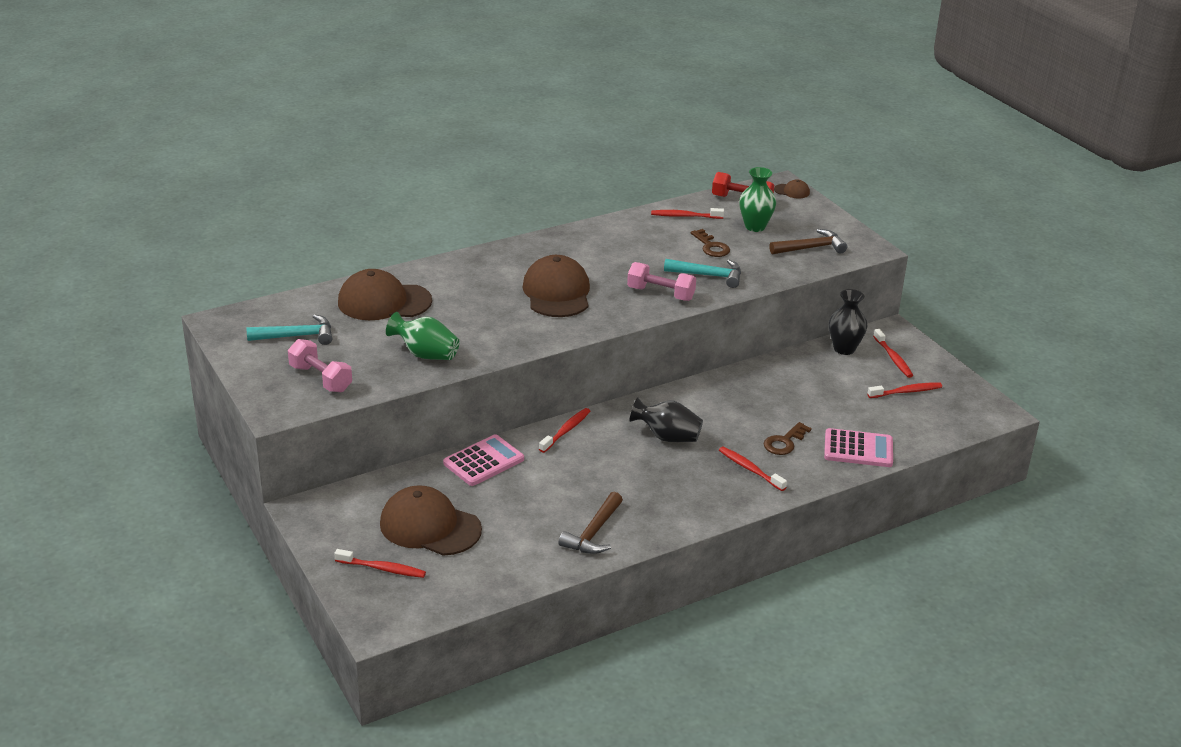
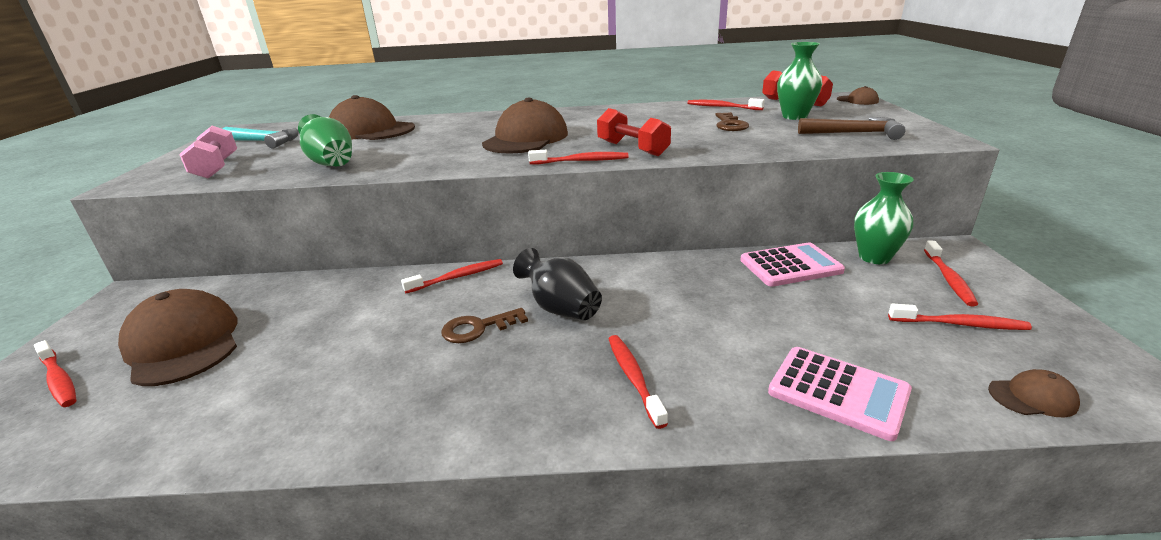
camera: 30 degrees right, 5 degrees down
pink calculator [443,434,524,486] -> pink calculator moved to [740,242,845,287]
brown hammer [559,492,623,554] -> none
pink dumbbell [627,262,696,301] -> red dumbbell [597,108,671,156]
turquoise hammer [664,259,741,288] -> none
brown key [764,422,812,455] -> brown key moved to [441,308,528,343]
black vase [829,289,867,355] -> green vase [854,172,914,264]
none -> red toothbrush [528,150,628,164]
none -> brown cap [988,369,1080,418]

